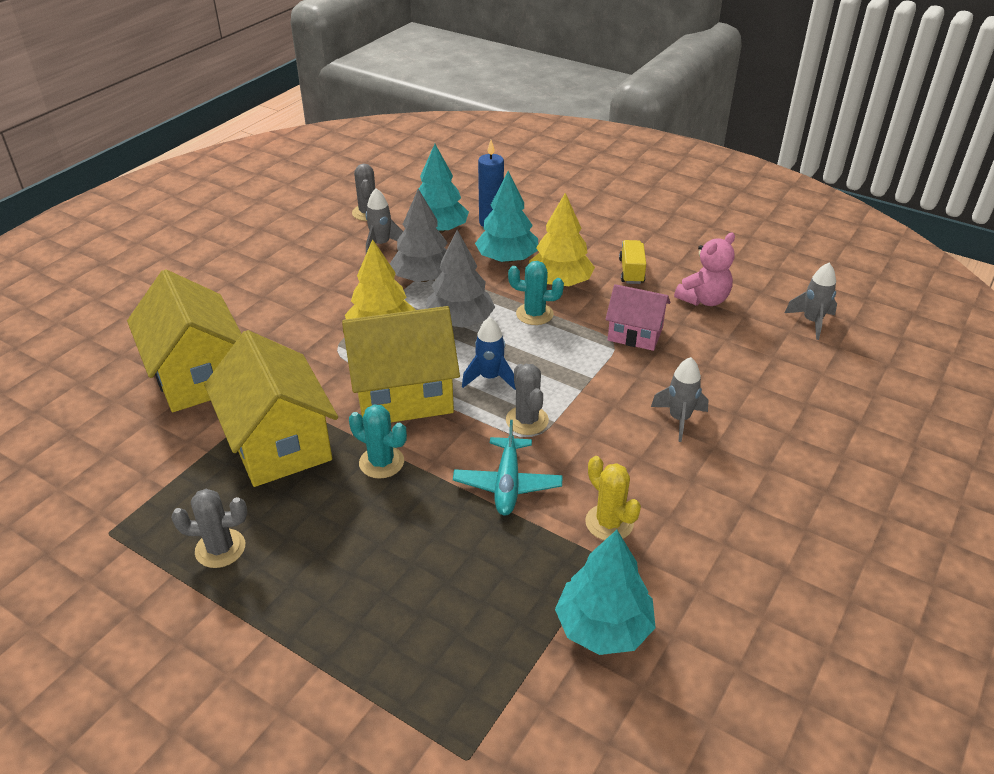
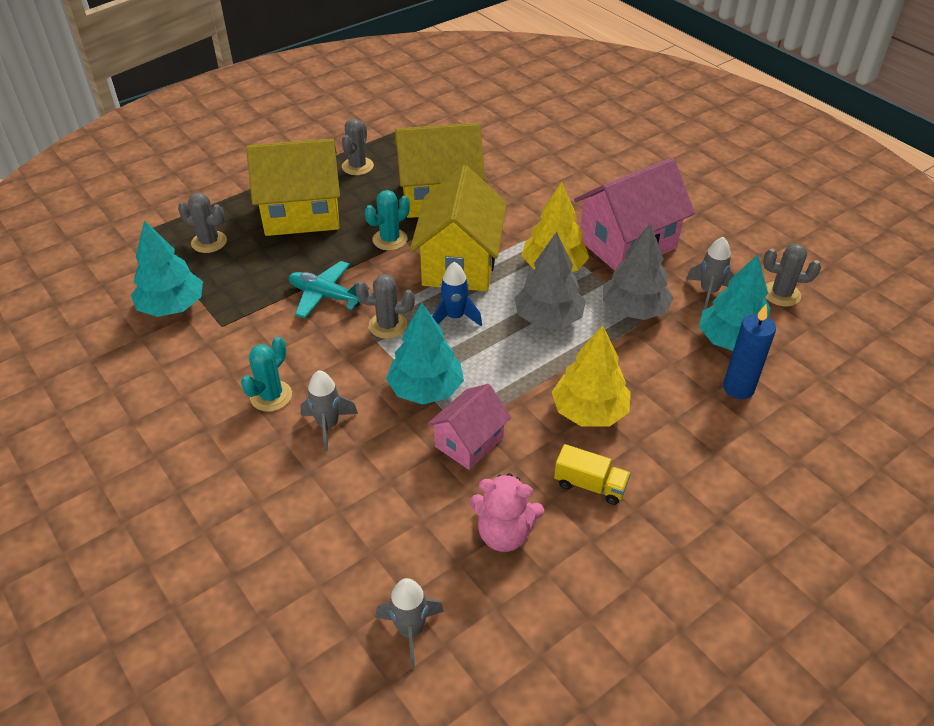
camera: 110 degrees right, 5 degrees up
yellow house [127,269,242,412] -> yellow house moved to [246,138,340,236]
turquoise tree [475,171,538,263] -> turquoise tree moved to [386,303,464,404]
turquoise cactus [508,261,564,325] -> turquoise cactus moved to [241,337,292,412]
yellow cactus [585,456,641,540] -> none
pink teddy bear [674,233,735,306] -> pink teddy bear turned 60 degrees counterclockwise [470,473,544,552]
none -> grey cactus [178,193,227,253]
none -> pink house [574,158,695,271]

